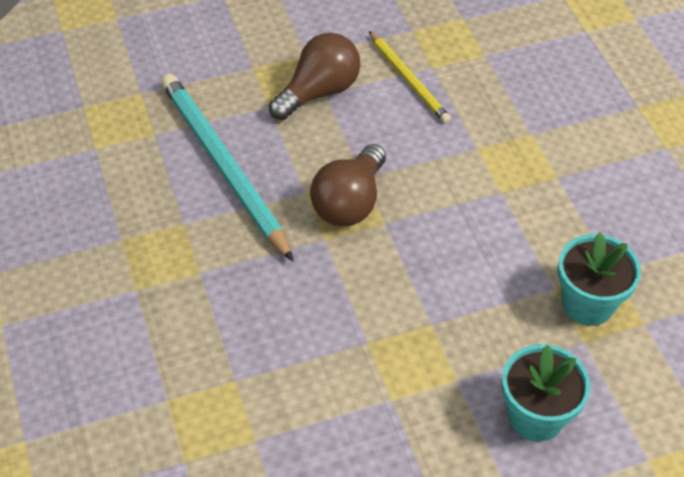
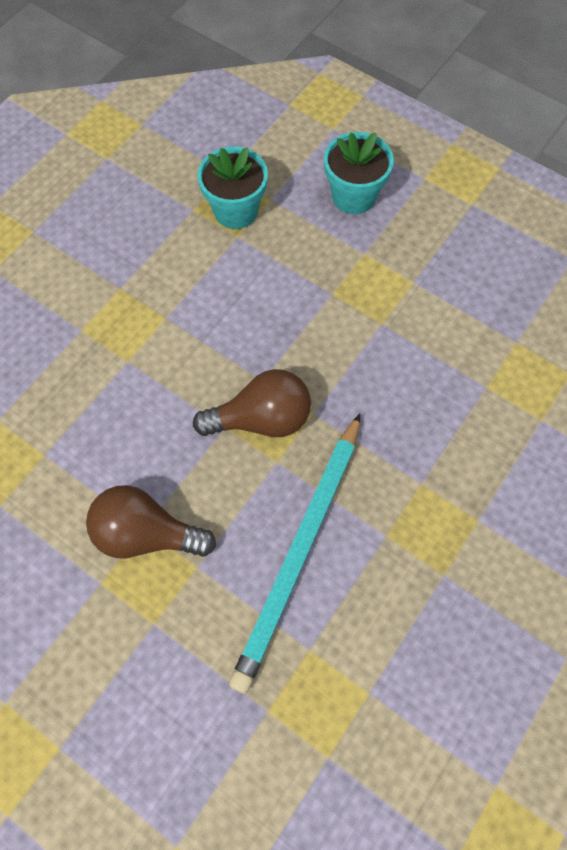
camera: 125 degrees left, 15 degrees up
yellow pencil [369,31,451,124] -> none

